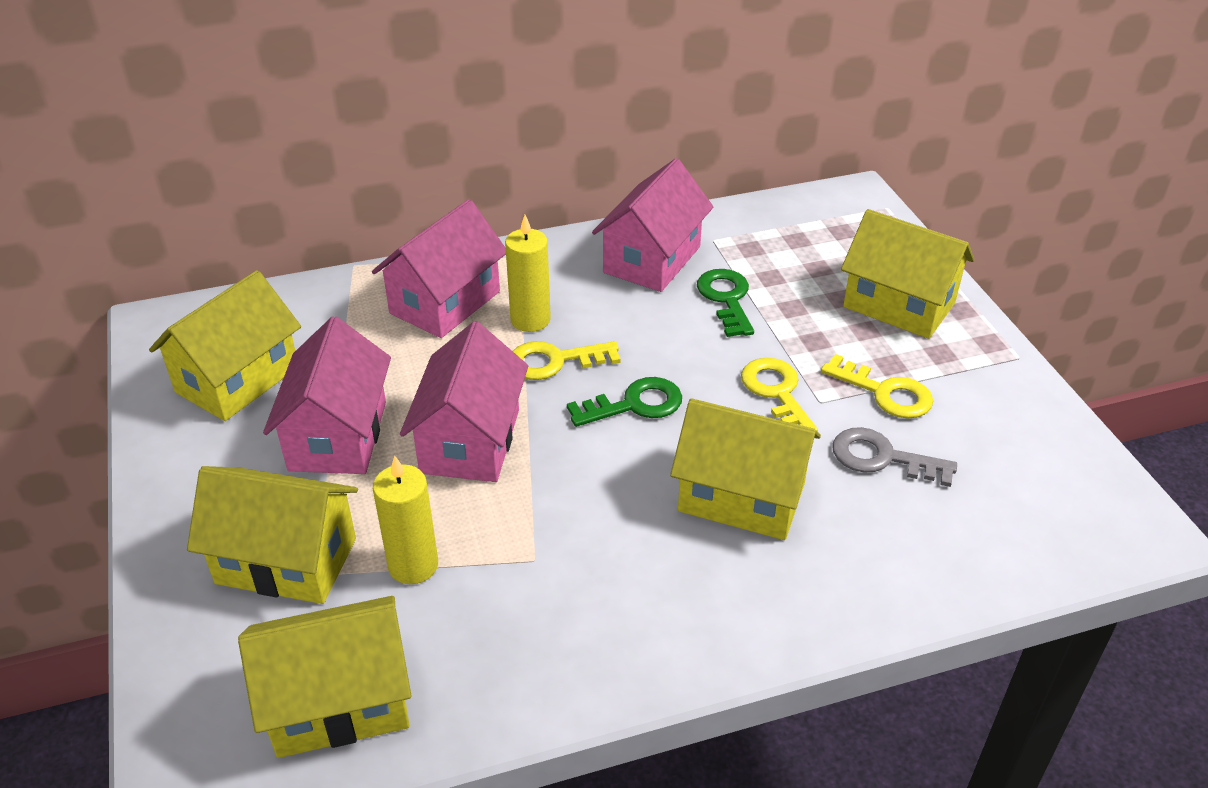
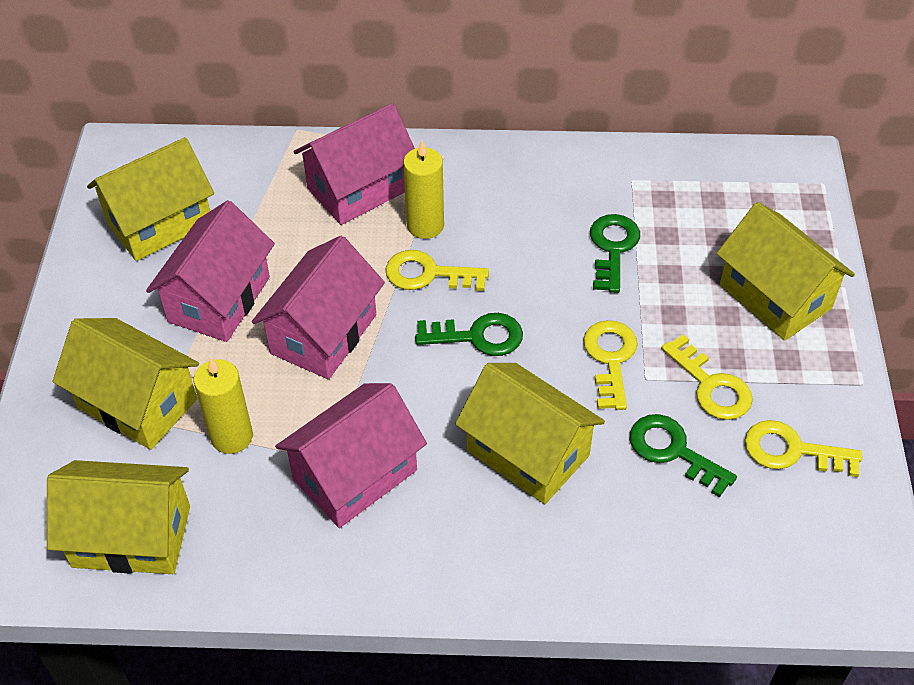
camera: 20 degrees right, 10 degrees up
pink house [592,159,713,292] -> pink house moved to [275,383,427,528]
grey key [832,427,957,487] -> green key [630,414,737,497]
none -> yellow key [744,420,862,477]

